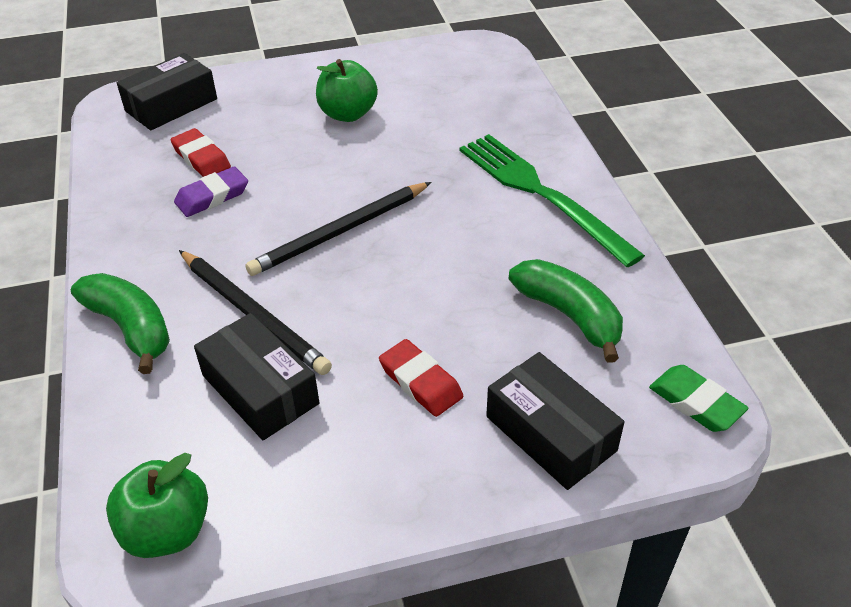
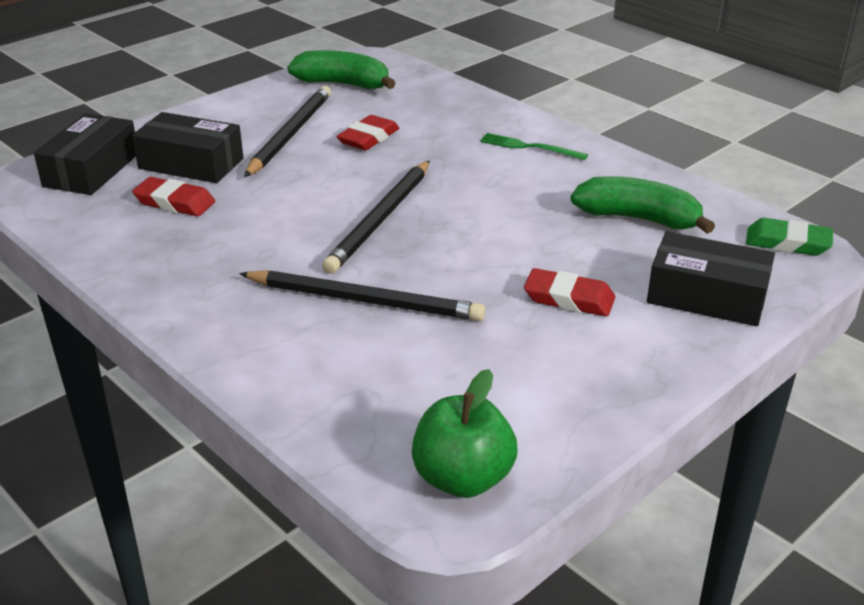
camera: 30 degrees left, 10 degrees down
green banana [71,273,170,374] -> green banana moved to [287,50,396,89]
purple eraser [174,167,248,217] -> none
black box [194,313,320,440] -> black box moved to [132,112,243,183]
green apple [316,59,378,122] -> black pencil [244,86,331,177]
green fork [459,134,645,267] -> green fork [480,133,588,160], size x0.47
none -> red eraser [336,115,399,150]

